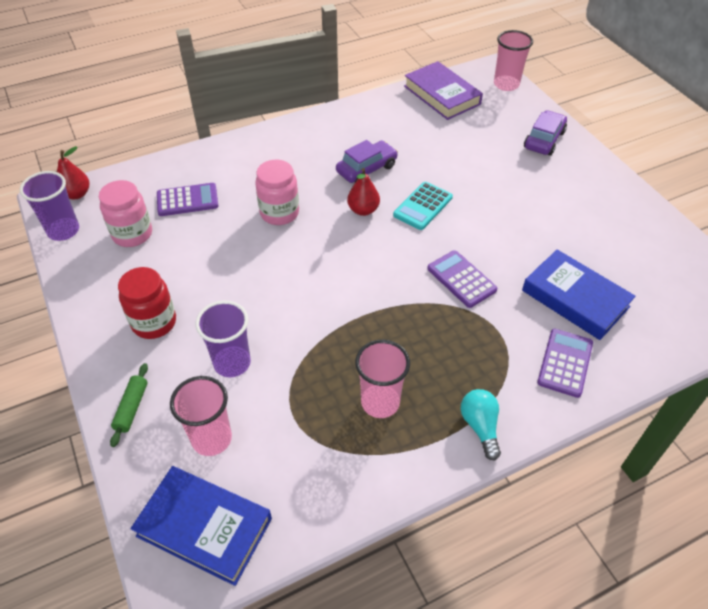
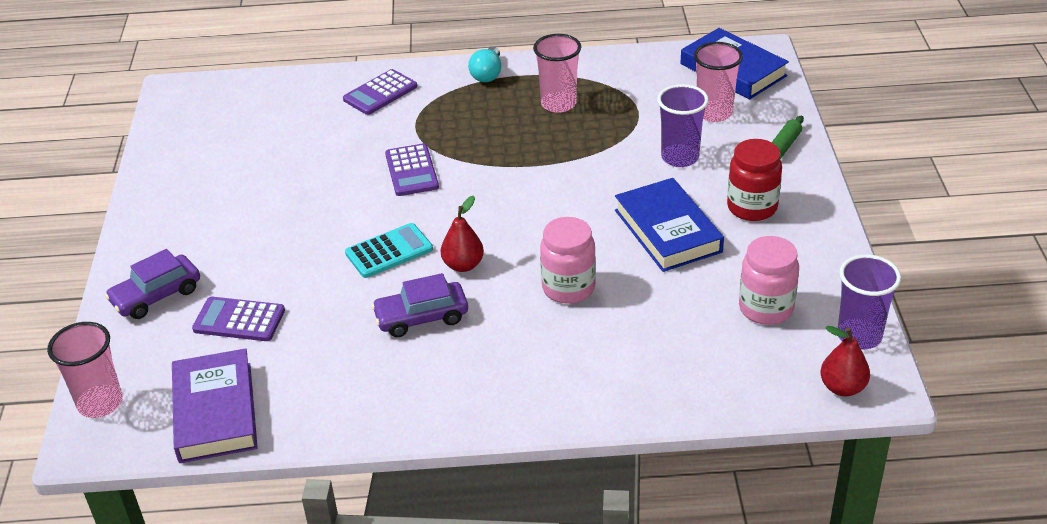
camera: 155 degrees left, 10 degrees down
purple calculator [157,183,218,216] -> purple calculator moved to [192,297,285,341]
blue book [522,249,636,340] -> blue book moved to [615,178,724,272]

